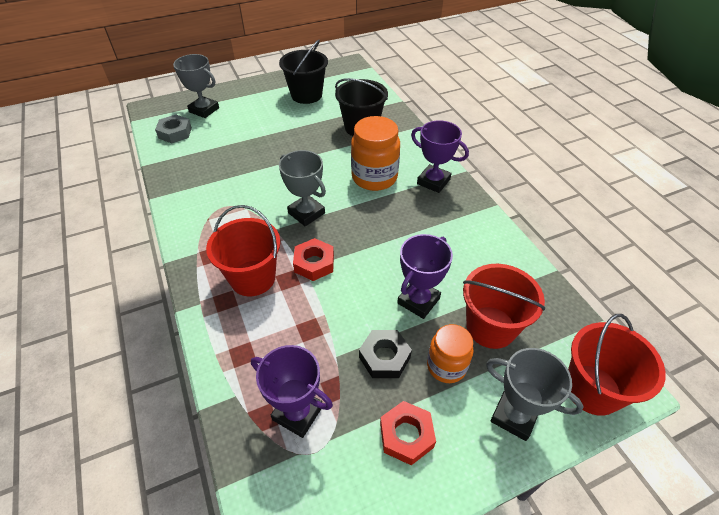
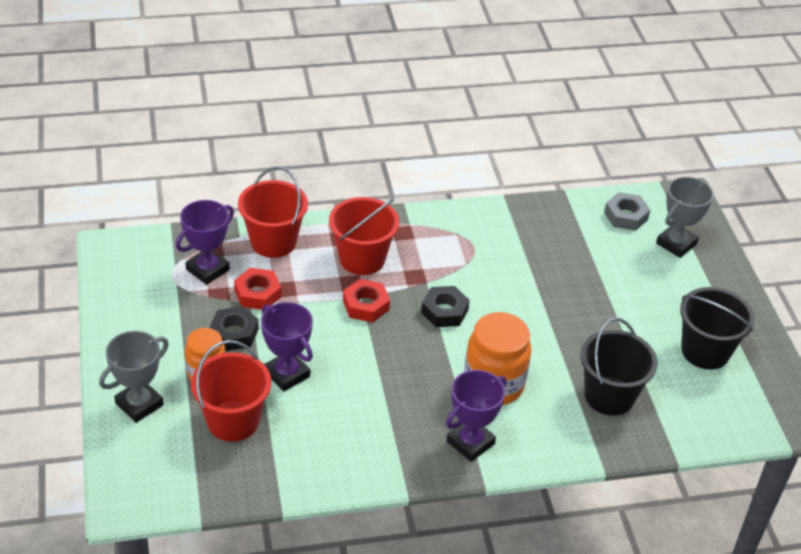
camera: 100 degrees right, 5 degrees down
grey trophy [279,150,326,226] -> black nut [421,286,470,327]
red nut [380,401,436,465] -> red nut moved to [234,268,282,310]
red bucket [568,314,666,416] -> red bucket moved to [238,167,308,258]

